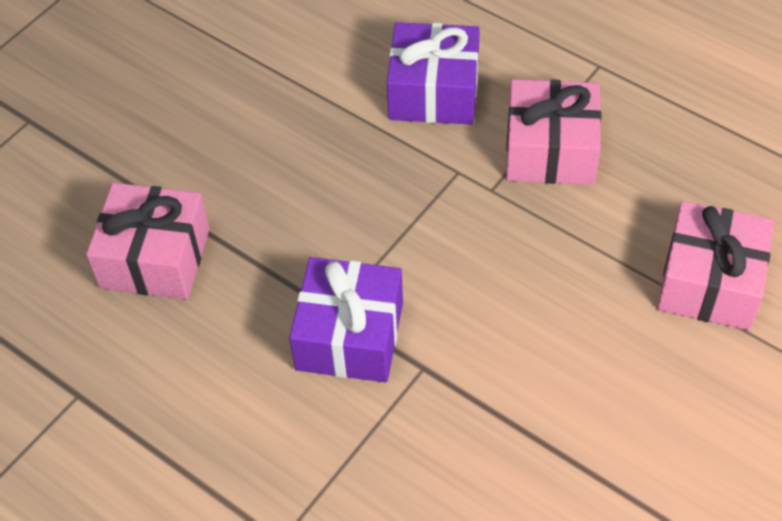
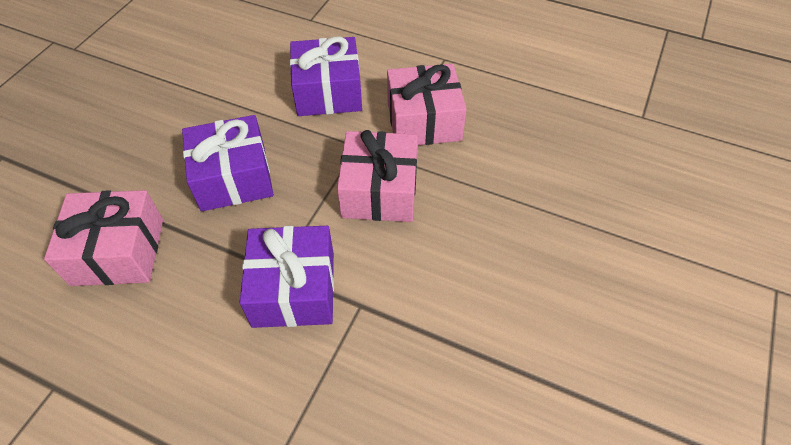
camera: 15 degrees left, 0 degrees up
pink gift [657,201,774,330] -> pink gift moved to [337,130,418,222]
none -> purple gift [182,115,274,211]

